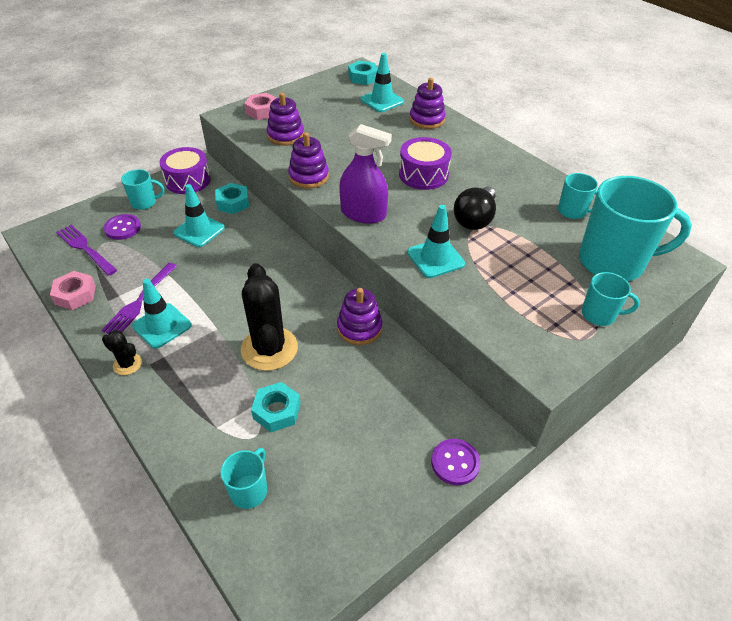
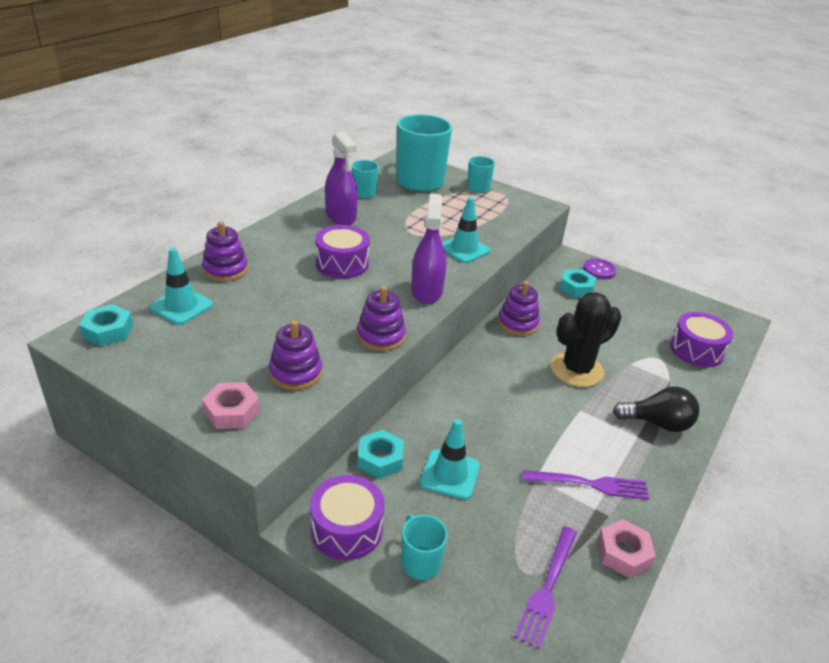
camera: 110 degrees left, 10 degrees down
black cactus [102,330,142,375] -> none
purple button [104,214,141,240] -> none
turquoise traffic cone [132,279,192,349] -> none
turquoise mug [221,448,267,509] -> purple drum [670,312,733,367]
turquoise nut [251,382,301,432] -> turquoise nut moved to [560,269,596,298]
black light bulb [454,187,496,230] -> black light bulb moved to [613,387,699,432]
none -> purple spray bottle [325,132,358,225]

